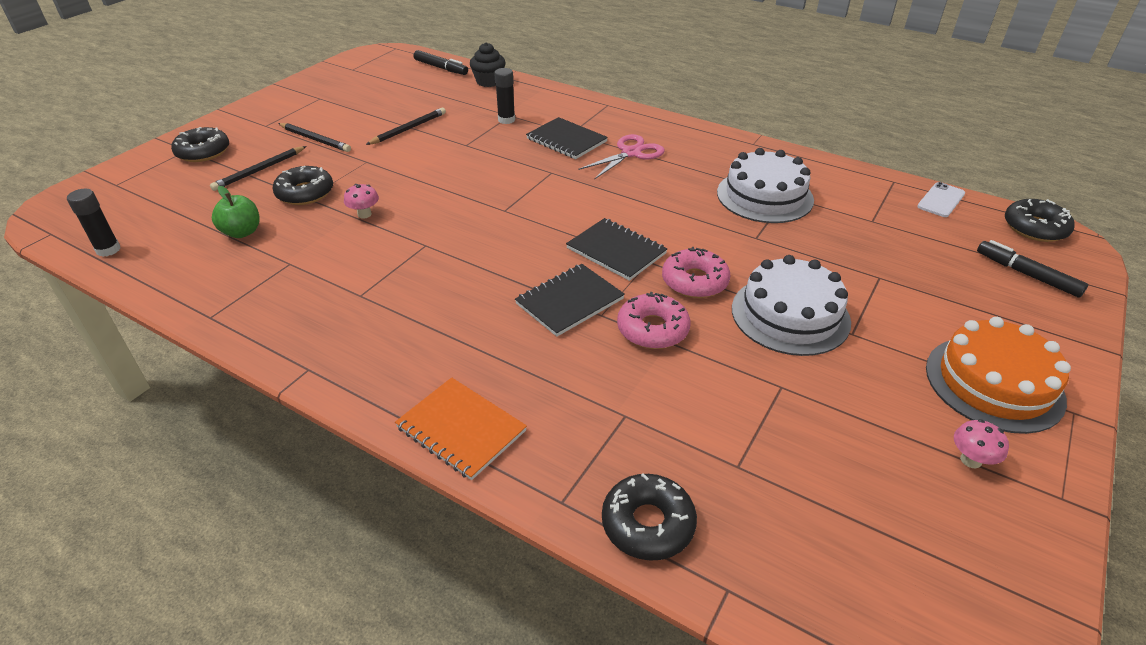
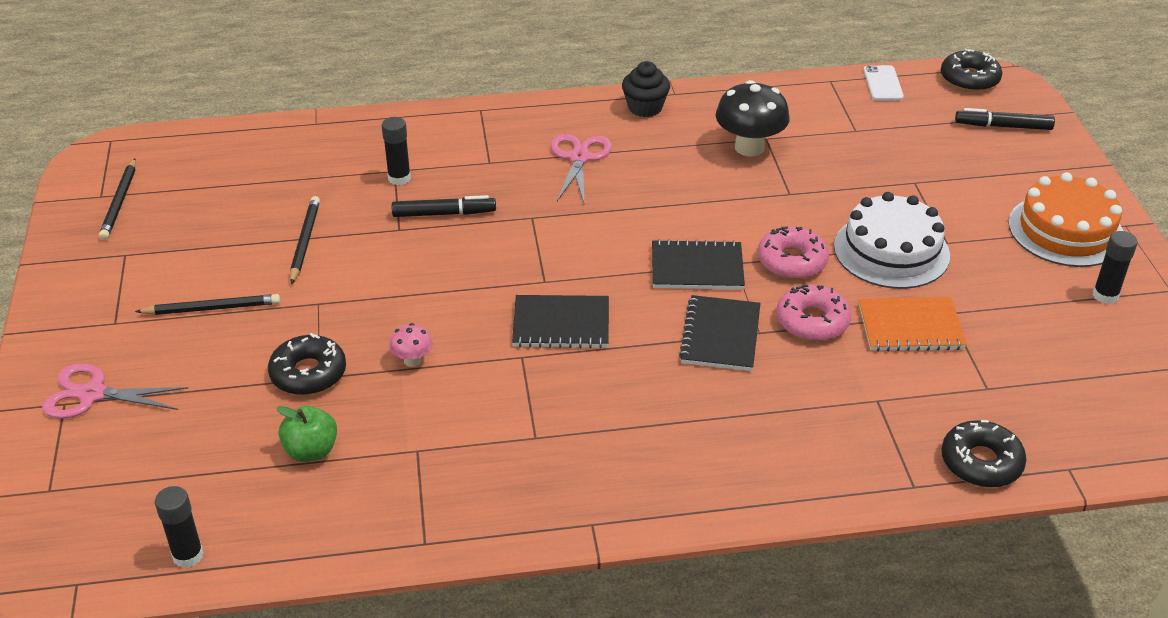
camera: 40 degrees left, 0 degrees up
black donut [171,127,229,162] -> pink scissors [42,363,188,419]
black pencil [210,146,307,191] -> black pencil moved to [99,158,136,240]
orange notebook [395,377,527,480] -> orange notebook moved to [859,297,967,351]
black marker [414,50,468,75] -> black marker moved to [392,195,496,217]
black cupcake [470,42,506,87] -> black cupcake moved to [622,61,670,117]
black notebook [526,117,608,159] -> black notebook moved to [512,295,609,348]
white cake [717,148,814,223] -> black mushroom [716,80,790,156]
pink mushroom [954,419,1009,468] -> black glue stick [1093,231,1138,304]

